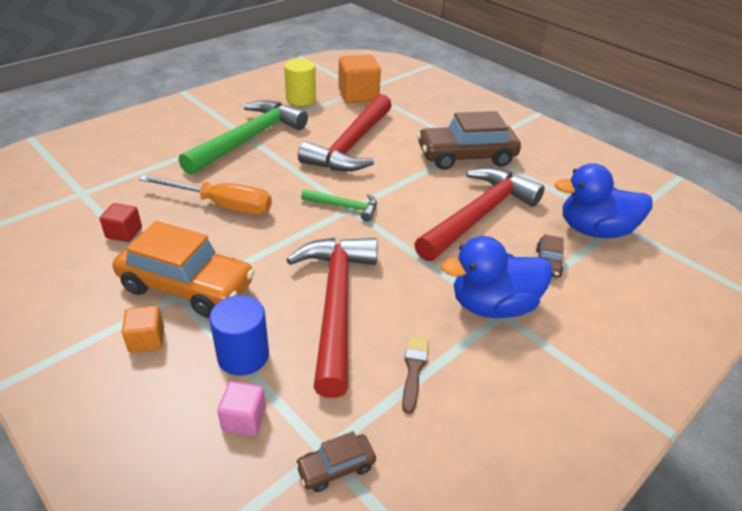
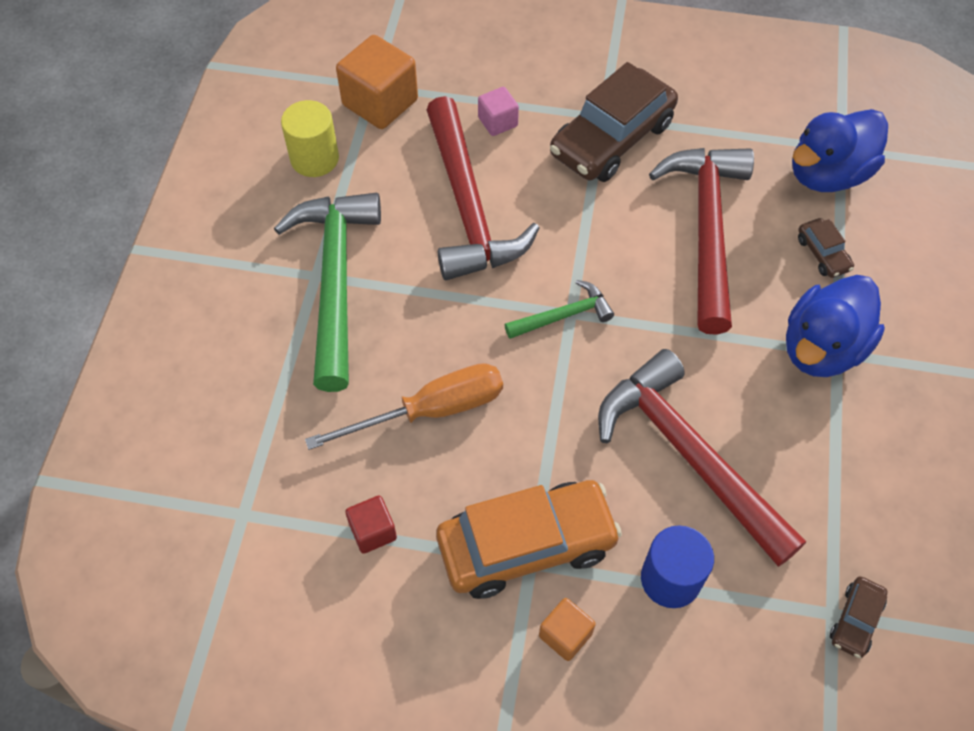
camera: 35 degrees left, 20 degrees up
pink cube [217,381,266,436] -> pink cube moved to [478,87,519,136]
brown brush [402,336,429,414] -> none

